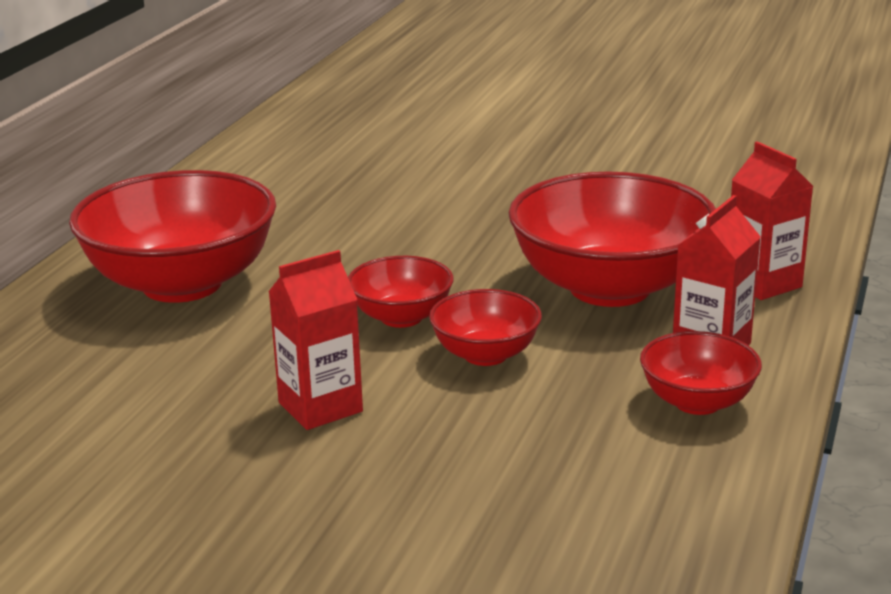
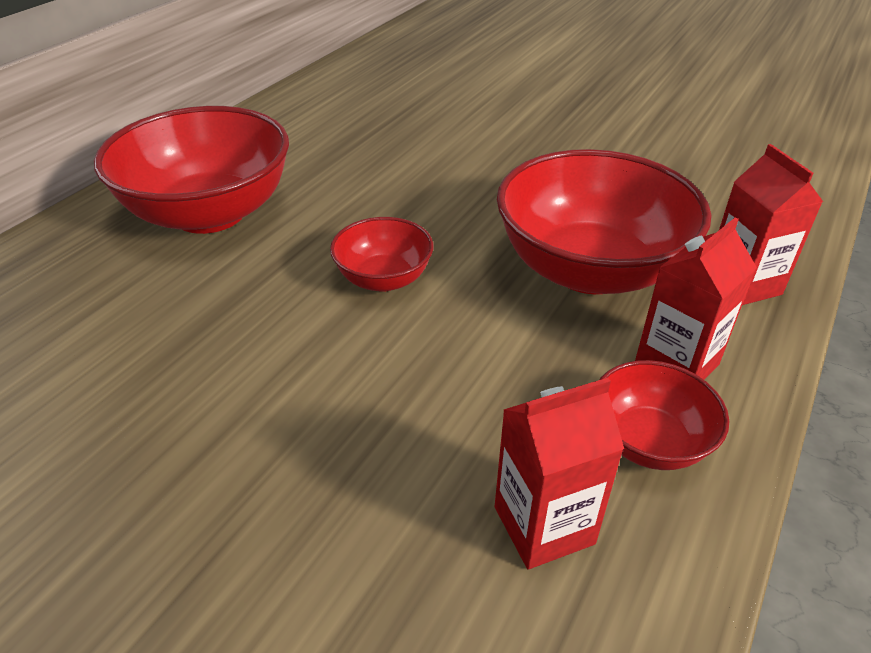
camera: 10 degrees right, 15 degrees up
red carton [268,250,363,430] -> red carton moved to [495,378,624,569]
red bowl [429,289,542,366] -> none

